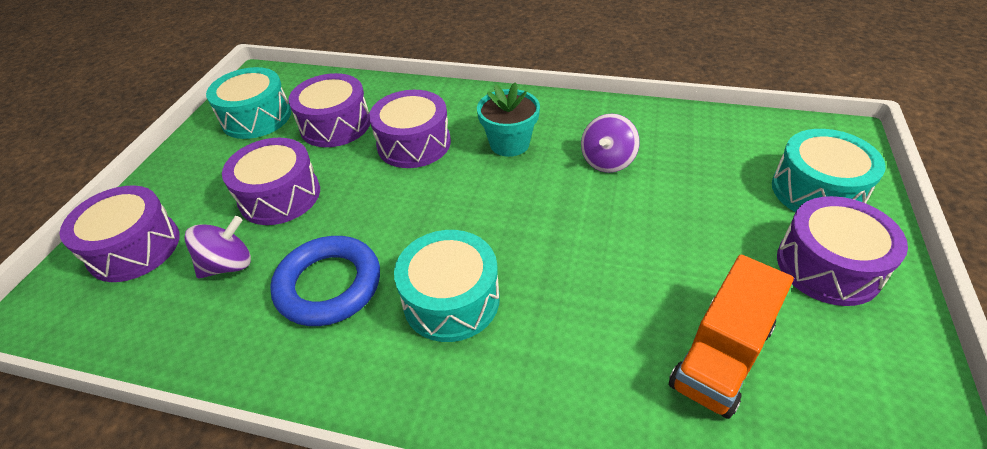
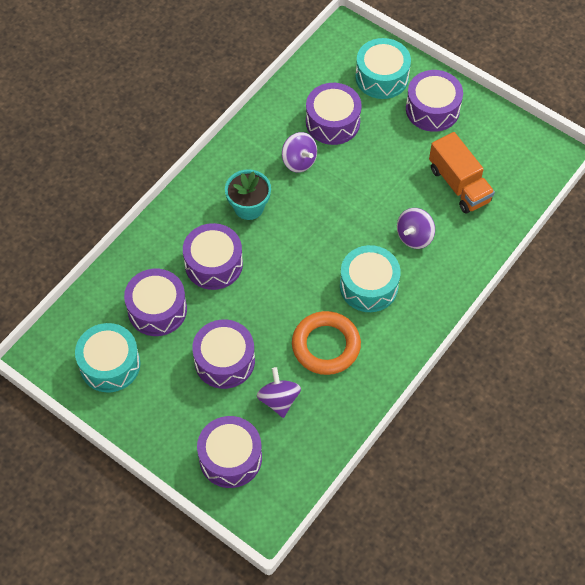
camera: 70 degrees left, 15 degrees up
blue ring [270,236,380,326] -> orange ring [292,311,361,375]
none -> purple drum [306,83,362,145]
none -> purple spinning top [397,208,435,249]

